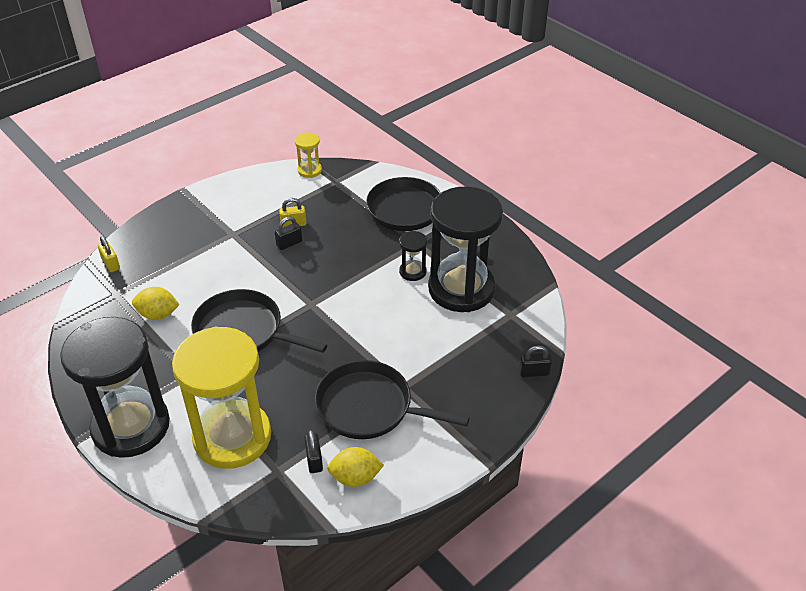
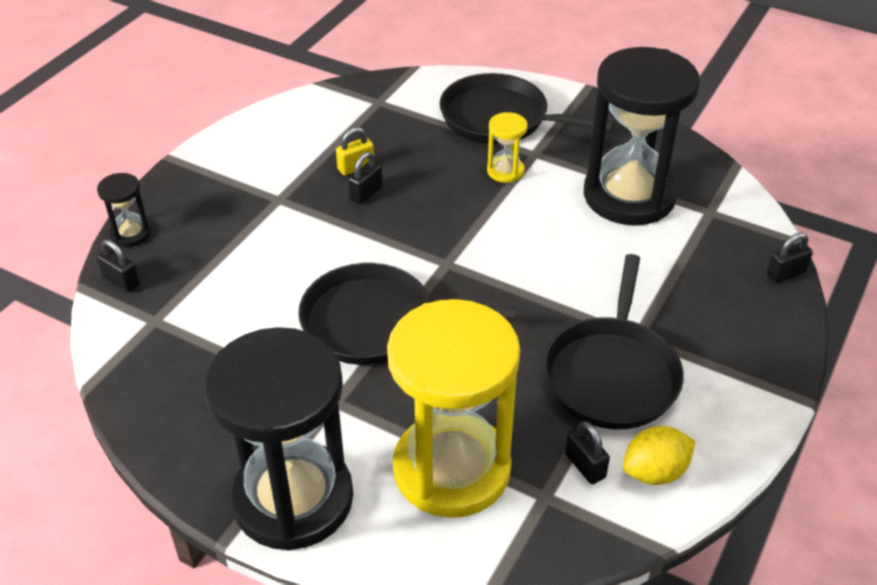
camera: 20 degrees left, 0 degrees up
yellow padlock [98,236,120,272] -> black padlock [97,239,140,292]
yellow lemon [132,287,180,320] -> none
yellow hourglass [295,132,322,178] -> yellow hourglass moved to [487,112,528,183]
black pan [315,360,470,439] -> black pan turned 75 degrees counterclockwise [543,254,684,429]
black hourglass [399,231,427,281] -> black hourglass moved to [97,173,151,247]

